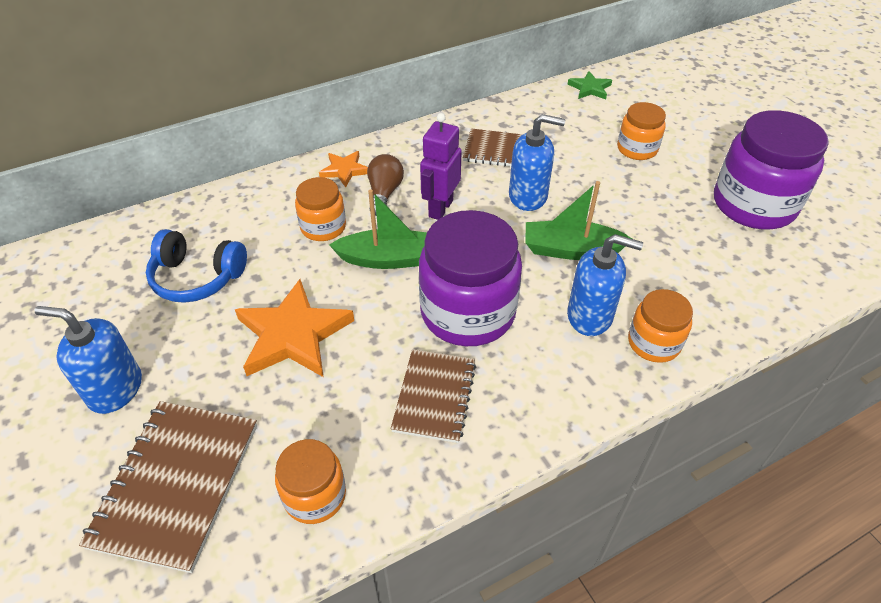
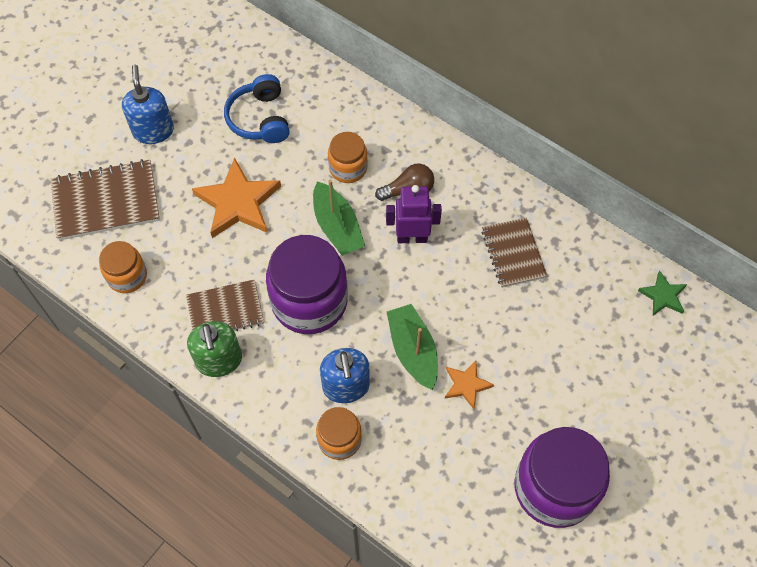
camera: 65 degrees right, 15 degrees up
orange star [319,151,368,187] -> orange star moved to [445,360,494,409]
blue soap dispenser [509,114,565,211] -> none
orange jar [617,102,666,160] -> none
none -> green soap dispenser [187,321,242,377]

